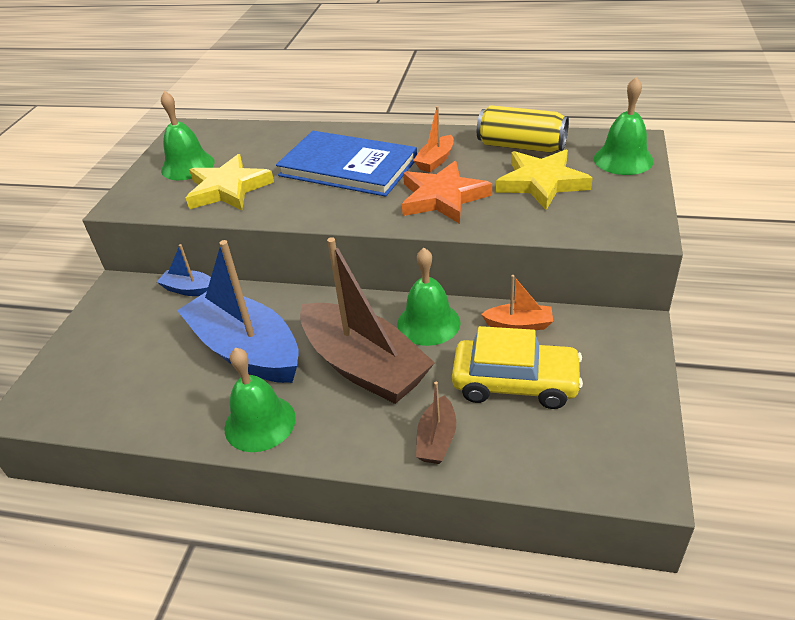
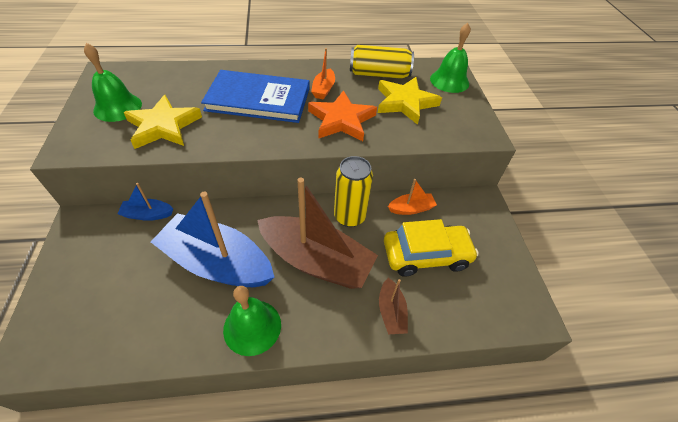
camera: 25 degrees left, 10 degrees up
green bell [397,248,461,346] -> yellow can [334,156,373,227]

